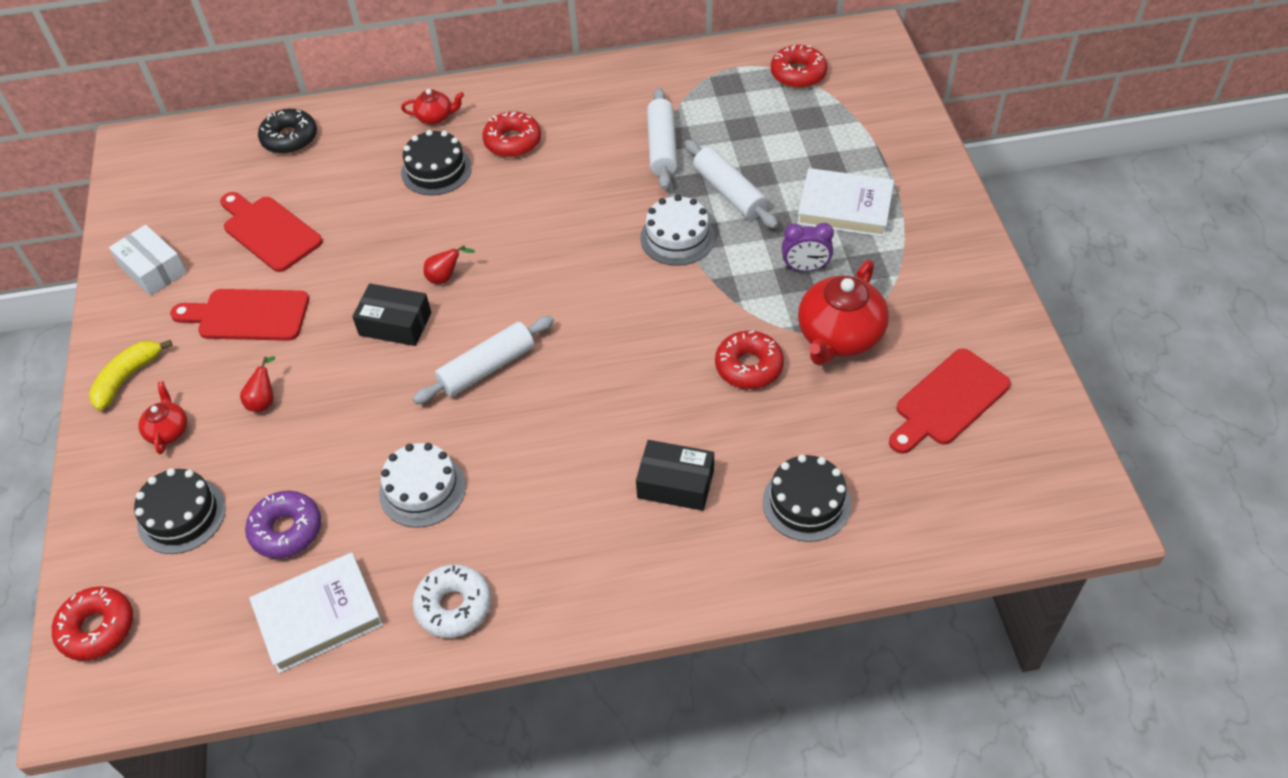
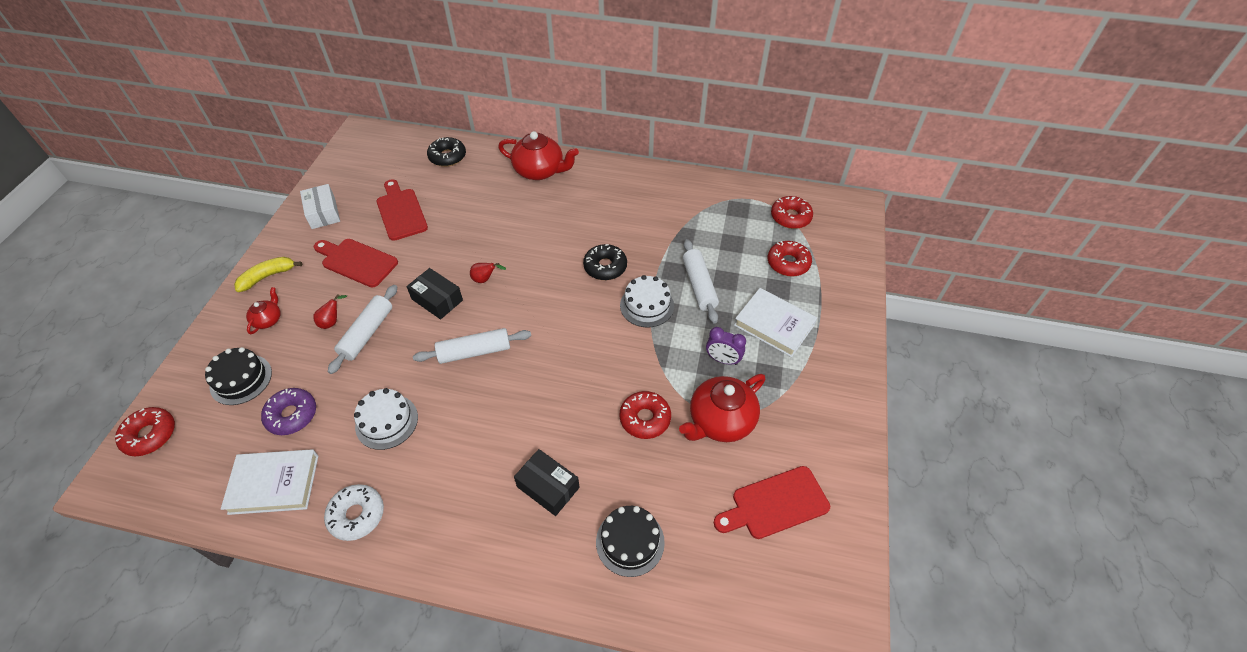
camera: 20 degrees right, 0 degrees up
red teapot [401,89,464,125] -> red teapot [498,131,579,180], size x1.97
black cake [401,130,472,195] -> none
red donut [482,111,541,157] -> red donut moved to [768,241,812,277]
white rolling pin [647,88,677,190] -> white rolling pin moved to [328,285,397,374]
none -> black donut [583,244,627,280]

